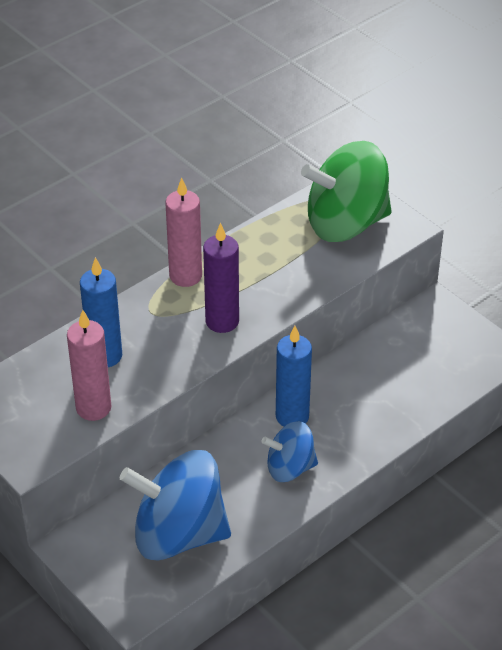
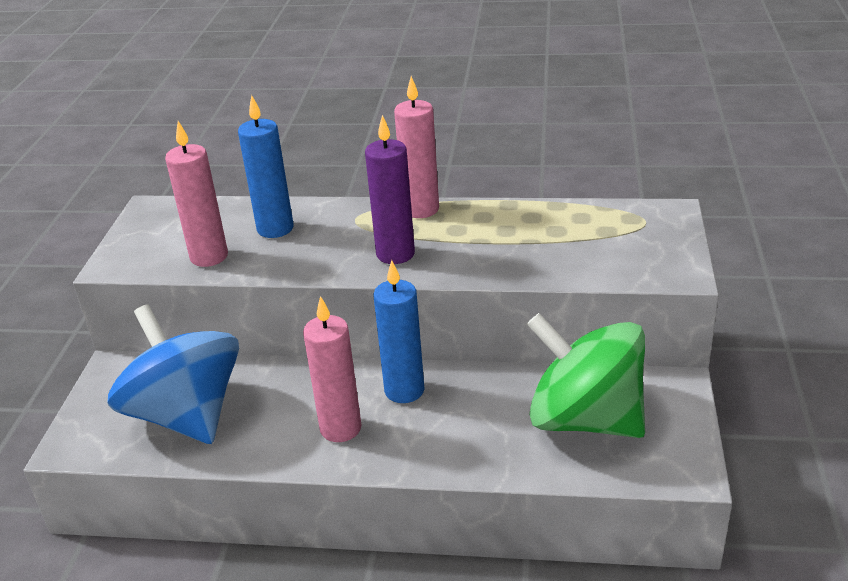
camera: 50 degrees right, 10 degrees down
blue spinning top [261,421,318,482] -> pink candle [303,296,361,442]
green spinning top [301,141,392,242] -> green spinning top moved to [527,313,645,438]

